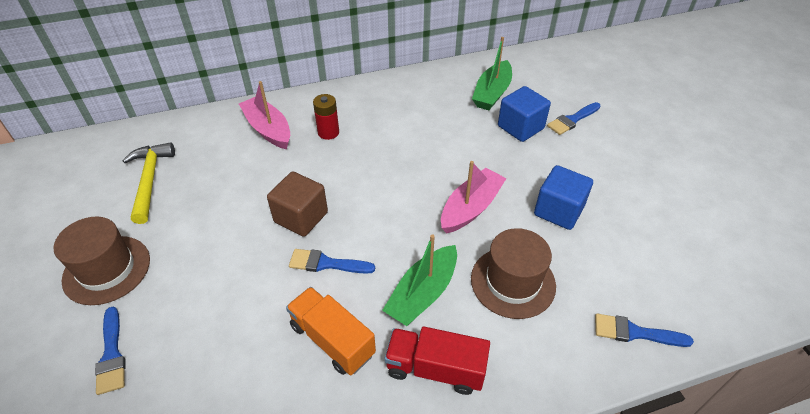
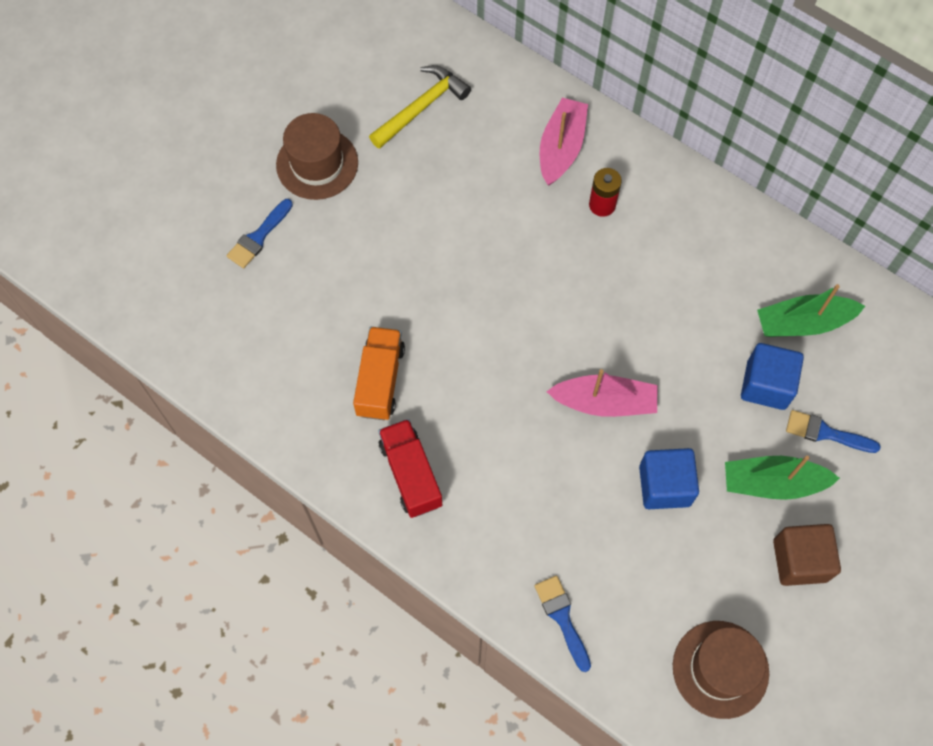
camera: 55 degrees right, 20 degrees up
brown cube [267,172,328,237] -> brown cube moved to [773,524,841,586]
blue brush [289,249,375,274] -> none
green boat [382,235,457,326] -> green boat moved to [725,455,840,500]
brown hat [471,228,556,319] -> brown hat moved to [673,621,769,719]

